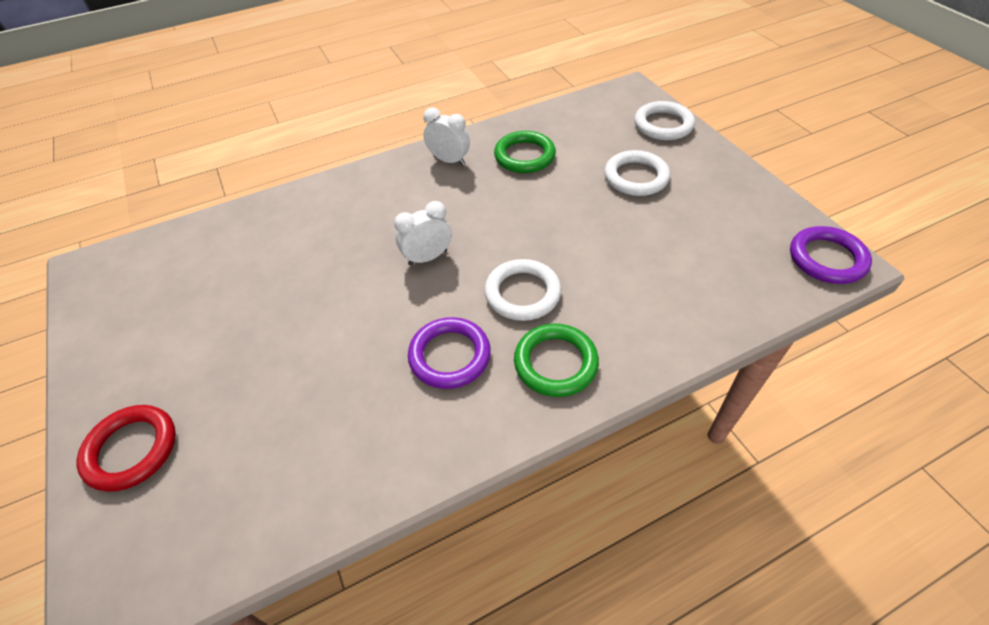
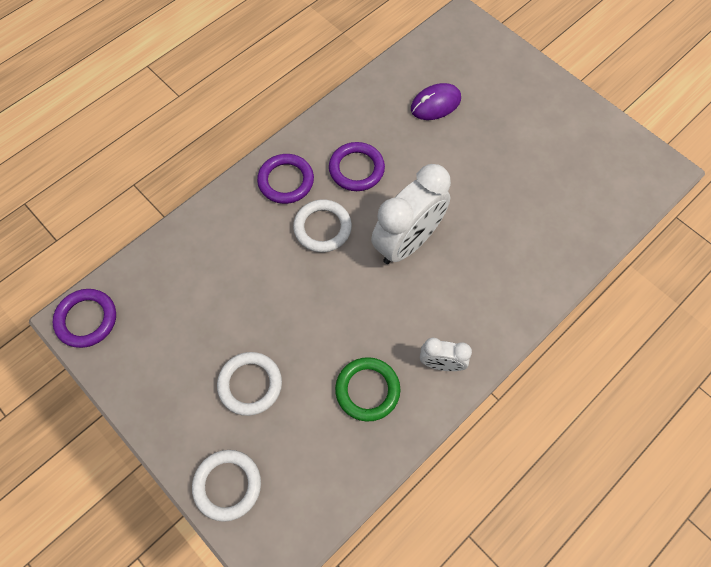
camera: 160 degrees right, 15 degrees up
red ring [77,405,176,492] -> none
white clock [394,201,452,266] -> white clock [371,164,451,264], size x1.93
green ring [514,323,599,397] -> purple ring [257,154,314,204]
none -> purple mouse [411,83,461,120]

